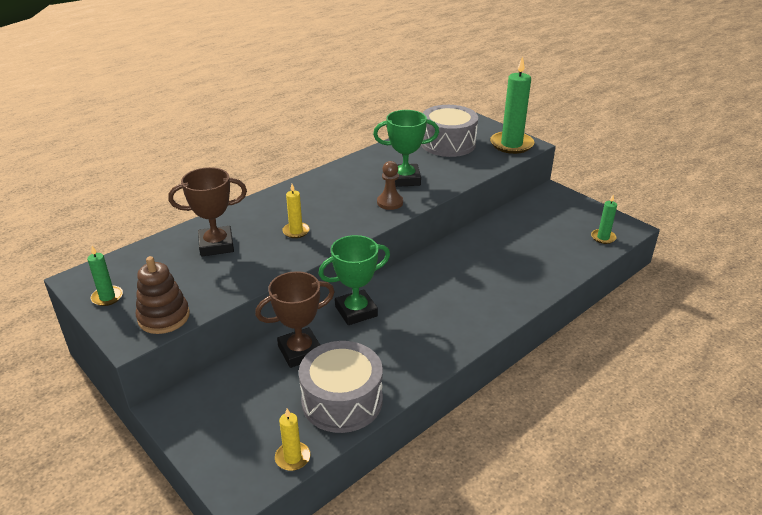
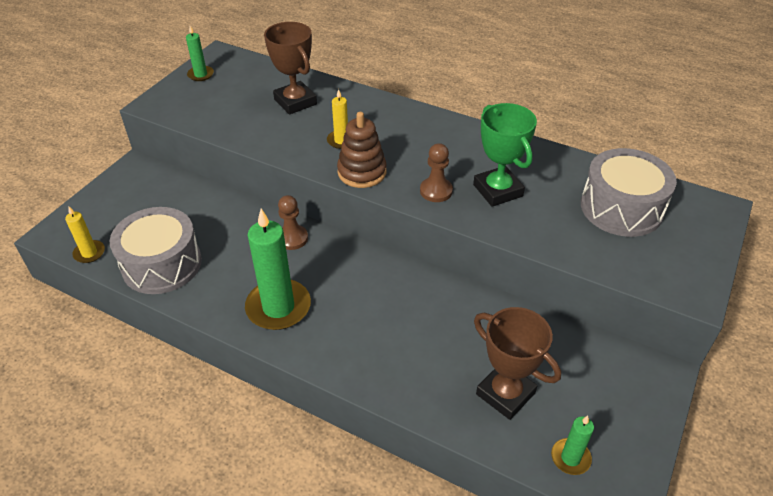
camera: 70 degrees right, 10 degrees up
brown stacking toy [136,256,190,334] -> brown stacking toy moved to [337,112,387,188]
brown trophy [255,271,335,368] -> brown trophy moved to [474,307,561,420]
green trophy [319,235,390,325] -> brown pawn [278,195,308,250]
green candle [490,56,534,154] -> green candle moved to [245,209,311,330]

